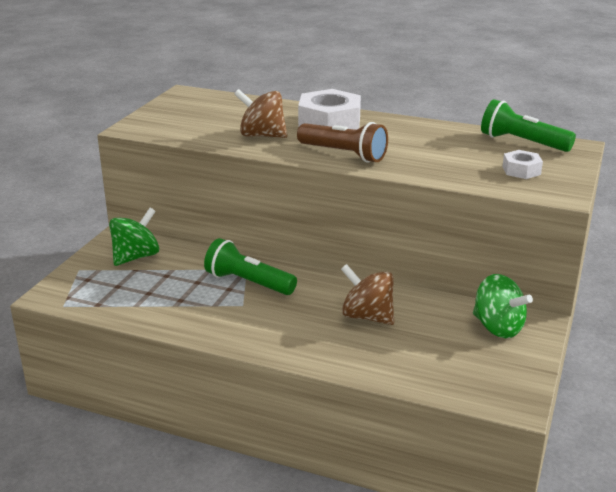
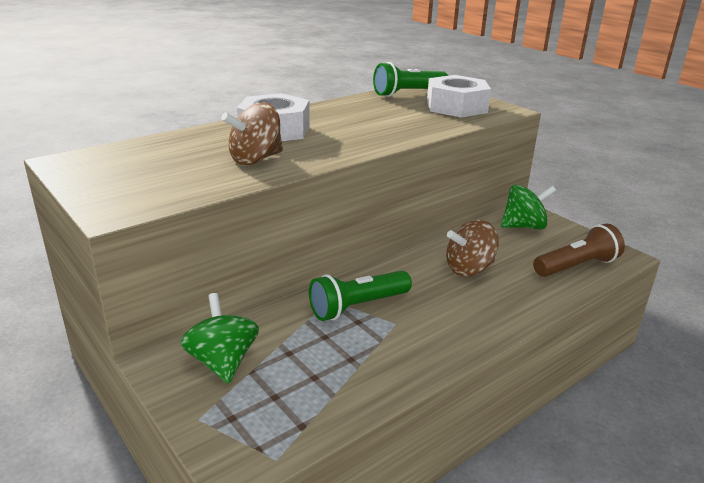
camera: 60 degrees left, 0 degrees up
brown flashlight [297,122,388,163] -> brown flashlight moved to [533,224,625,277]
white nut [502,150,543,179] -> white nut [427,75,491,118], size x1.96

